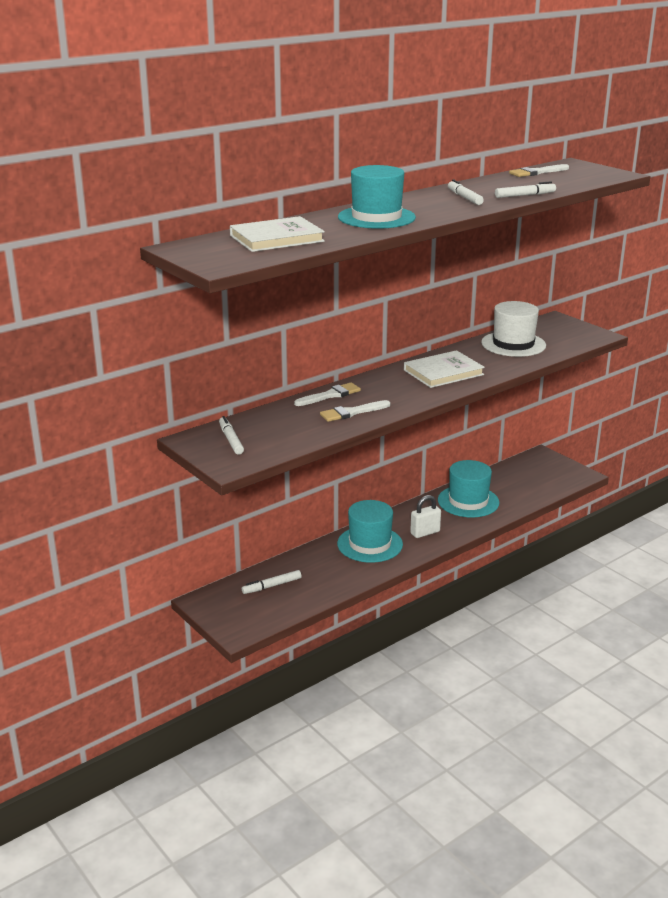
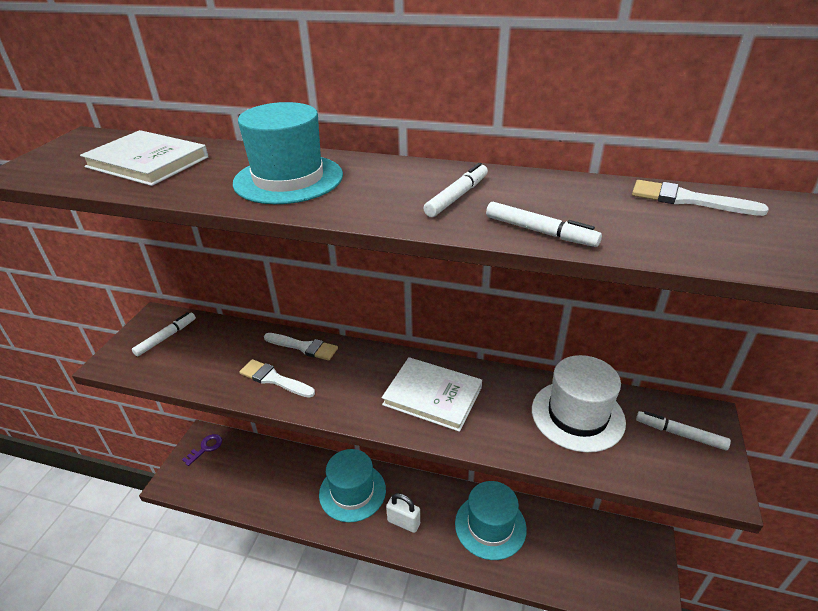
camera: 55 degrees right, 10 degrees up
white marker [242,570,301,594] -> white marker moved to [636,411,731,450]
none -> purple key [182,434,222,466]

